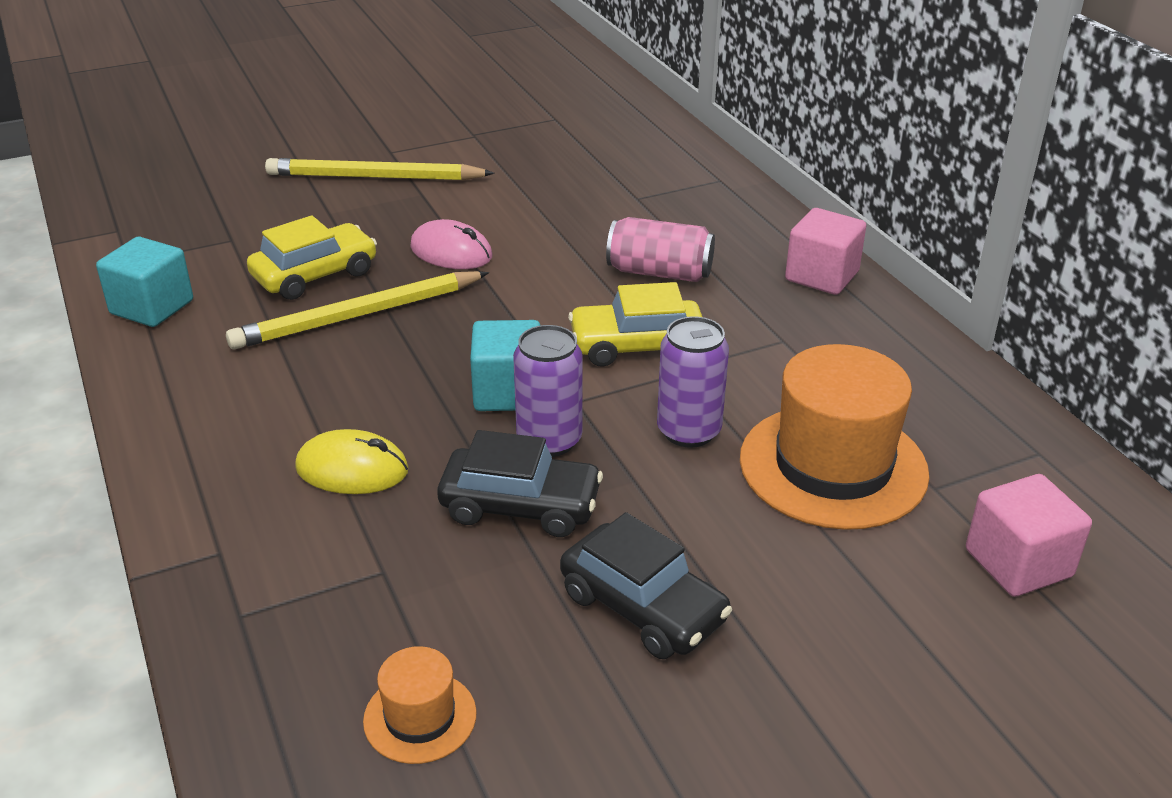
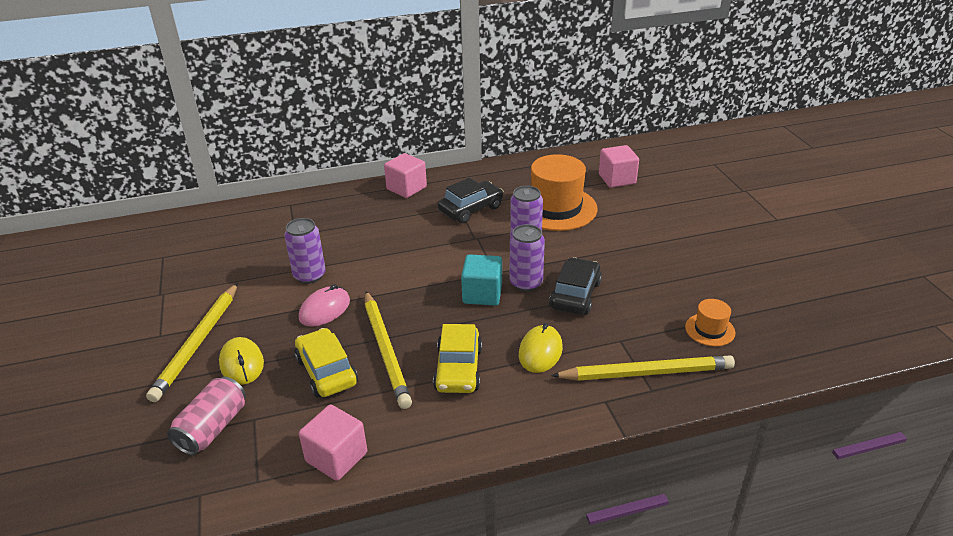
camera: 80 degrees left, 0 degrees up
turquoise cube [96,237,193,327] -> pink cube [299,405,367,481]
black car [560,512,732,659] -> black car moved to [438,178,504,223]
yellow car [568,282,702,367] -> yellow car moved to [433,324,482,393]
pink can [606,217,715,282] -> pink can moved to [167,377,246,455]
none -> yellow mouse [219,337,264,385]
none -> purple can [284,218,326,284]
none -> yellow pencil [551,355,735,381]

